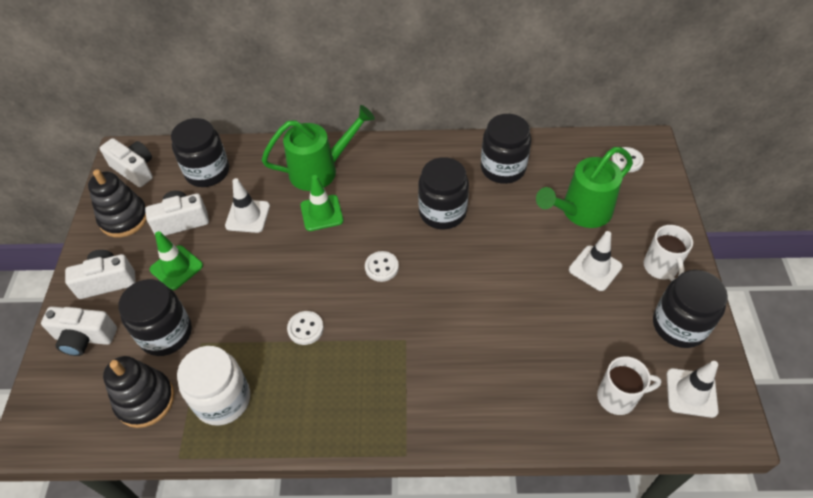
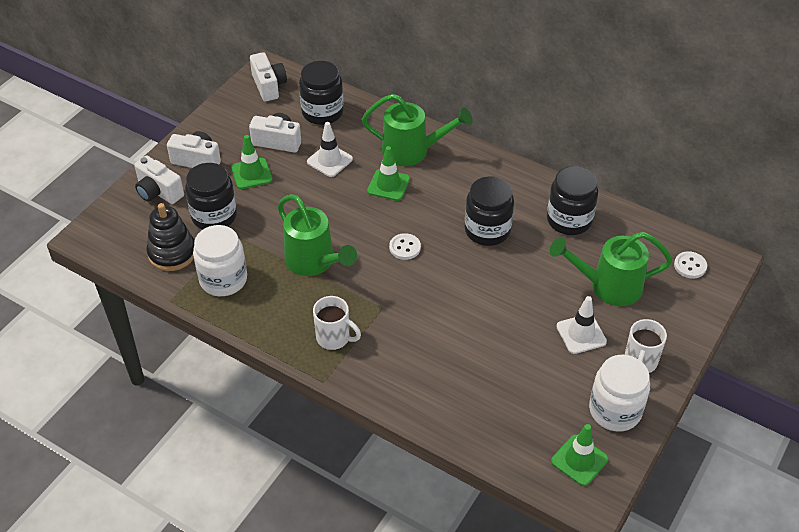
camera: 30 degrees right, 5 degrees down
black stacking toy [88,169,147,237] -> none
white button [287,311,324,345] -> green watering can [277,194,357,276]
white mug [597,356,662,415] -> white mug moved to [313,296,361,350]
black jar [653,270,728,348] -> white jar [589,355,650,432]
white traffic cone [667,361,718,418] -> green traffic cone [551,424,609,486]

